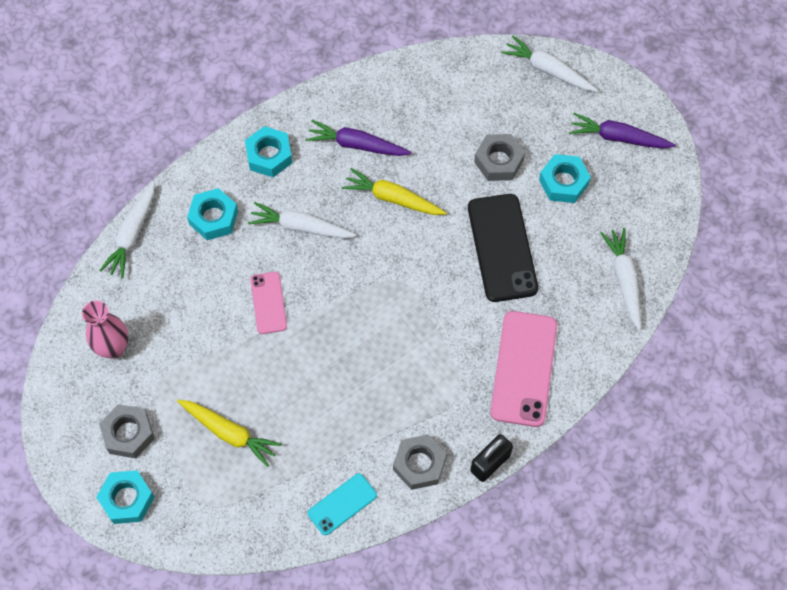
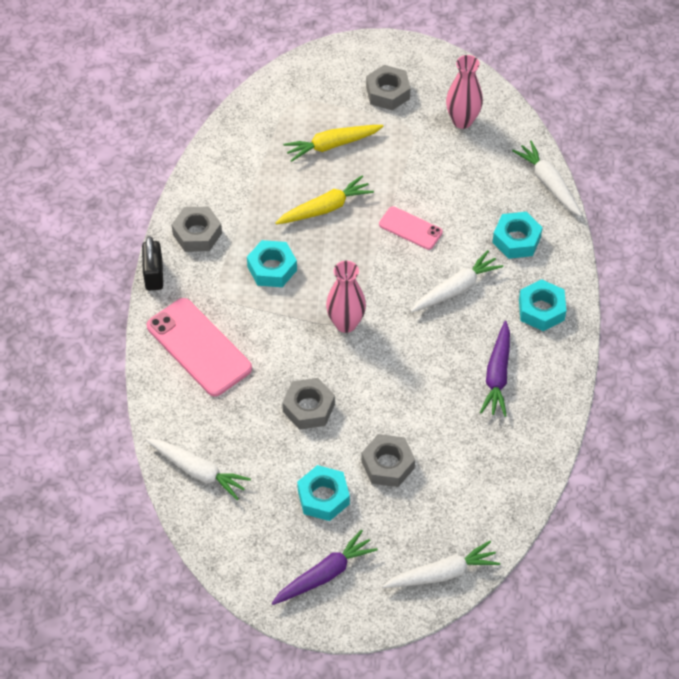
camera: 130 degrees right, 10 degrees down
turquoise nut [96,470,155,524] -> turquoise nut moved to [247,240,297,287]
purple carrot [306,120,411,156] -> purple carrot turned 135 degrees clockwise [480,321,510,417]
turquoise phone [308,473,377,535] -> none
yellow carrot [342,168,447,215] -> yellow carrot moved to [275,175,374,224]
black phone [468,194,538,302] -> grey nut [282,378,335,430]
none -> pink vase [326,261,366,333]

